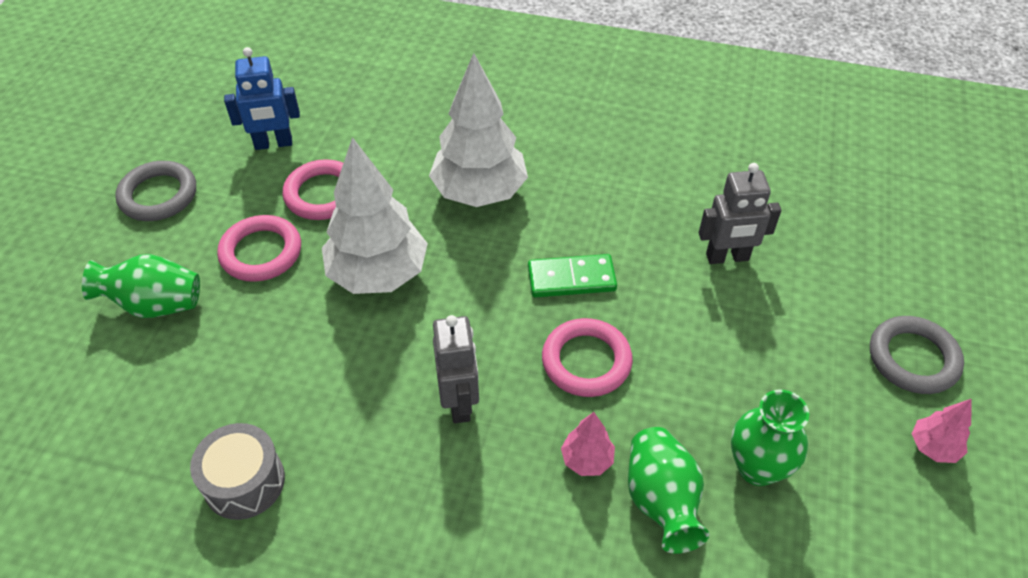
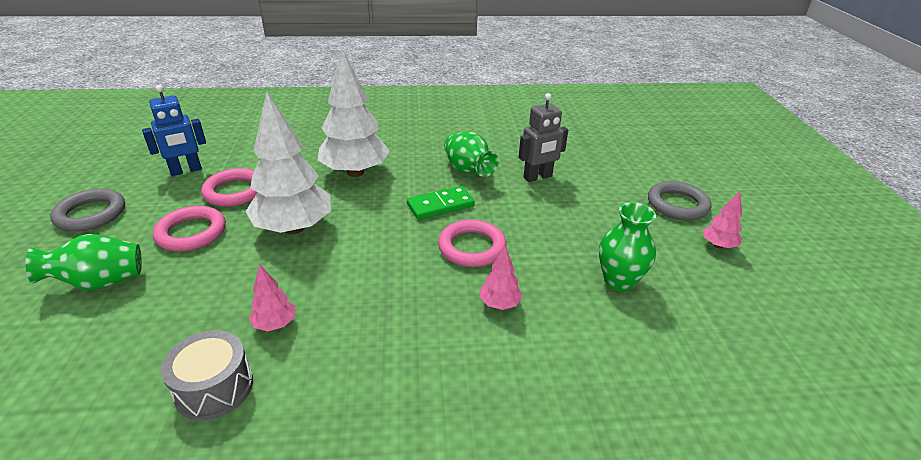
camera: 20 degrees left, 15 degrees down
grey robot [433,315,479,423] -> none
green vase [628,427,710,554] -> green vase moved to [444,132,499,177]
none -> pink tree [249,264,295,331]

